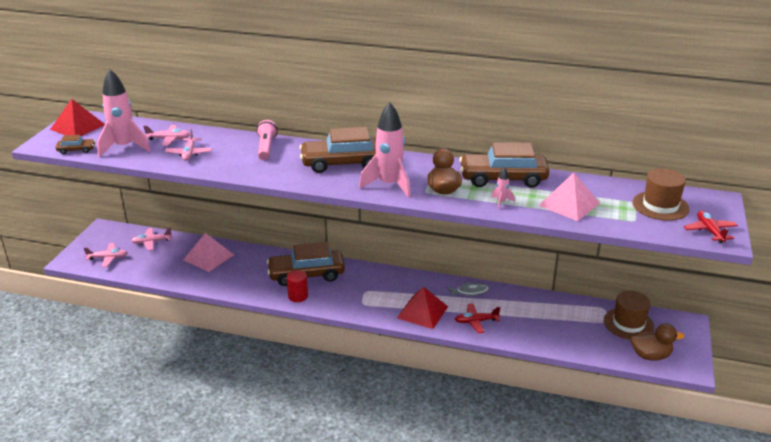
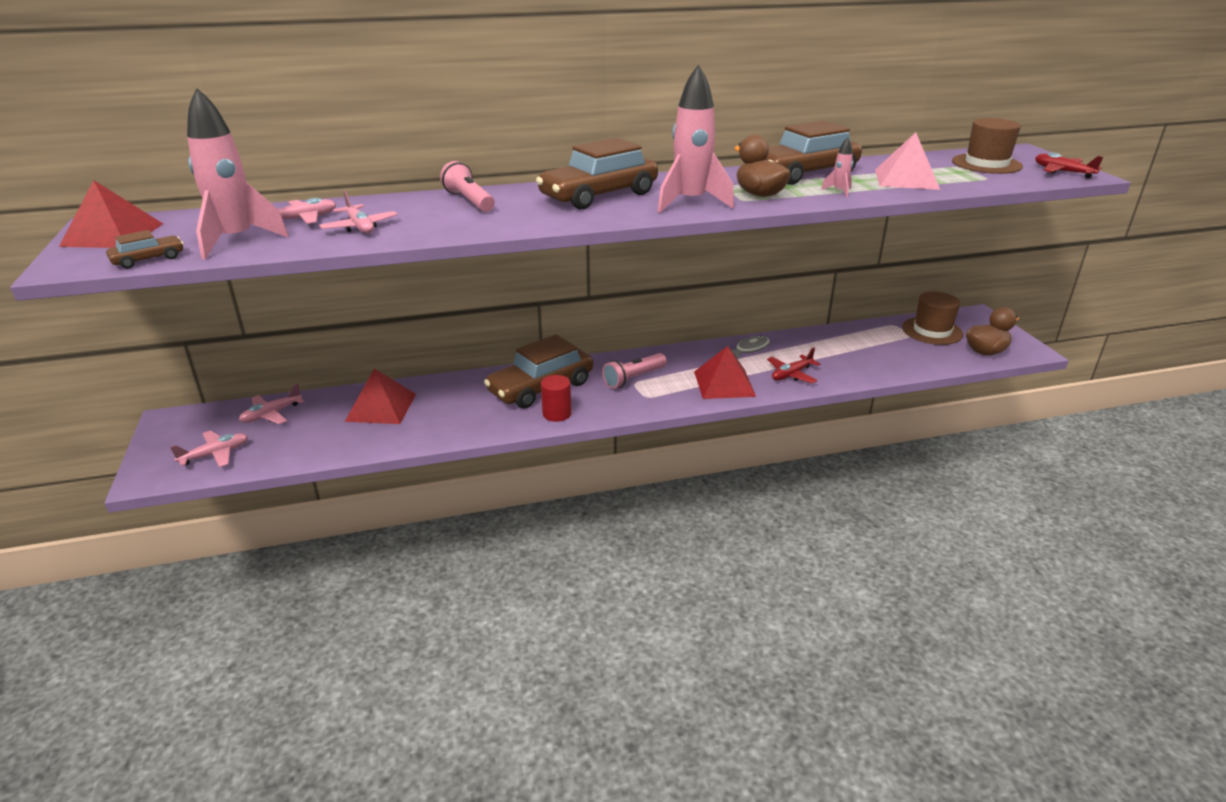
camera: 30 degrees left, 0 degrees up
pink pyramid [183,233,234,272] -> red pyramid [345,369,416,424]
none -> pink flashlight [602,353,667,389]

